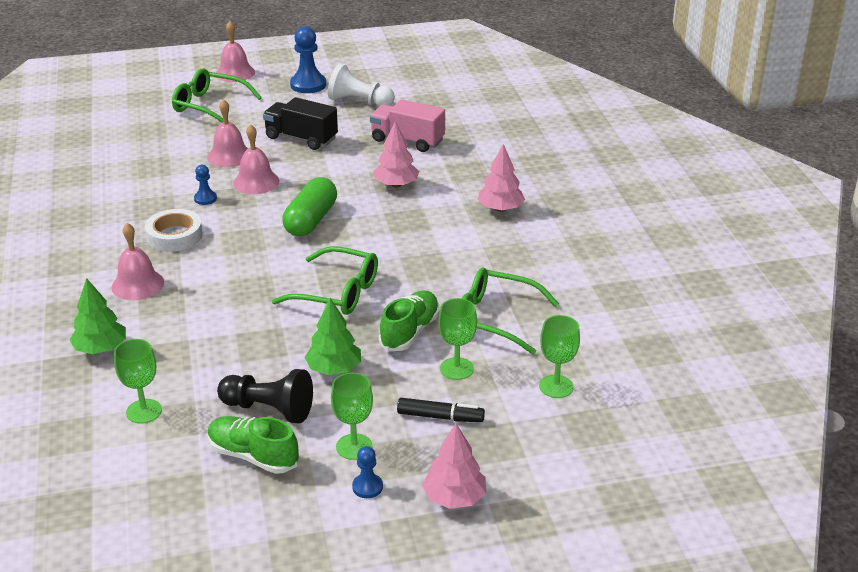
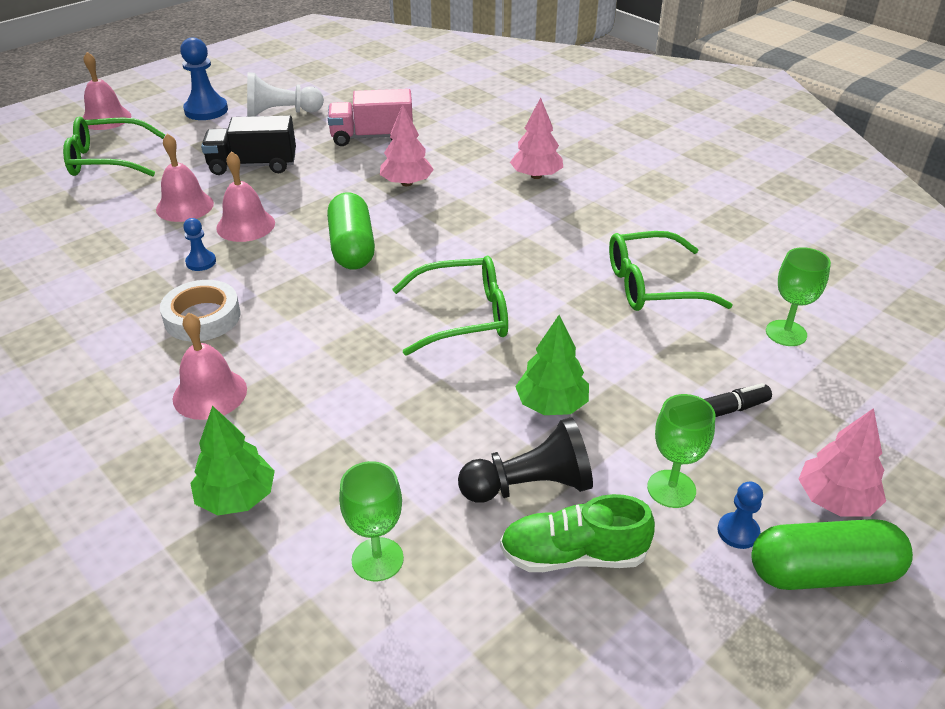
camera: 30 degrees left, 5 degrees up
green shoe [379,290,439,351] -> none
green goblet [438,298,477,380] -> none
none -> green capsule [751,519,913,590]

